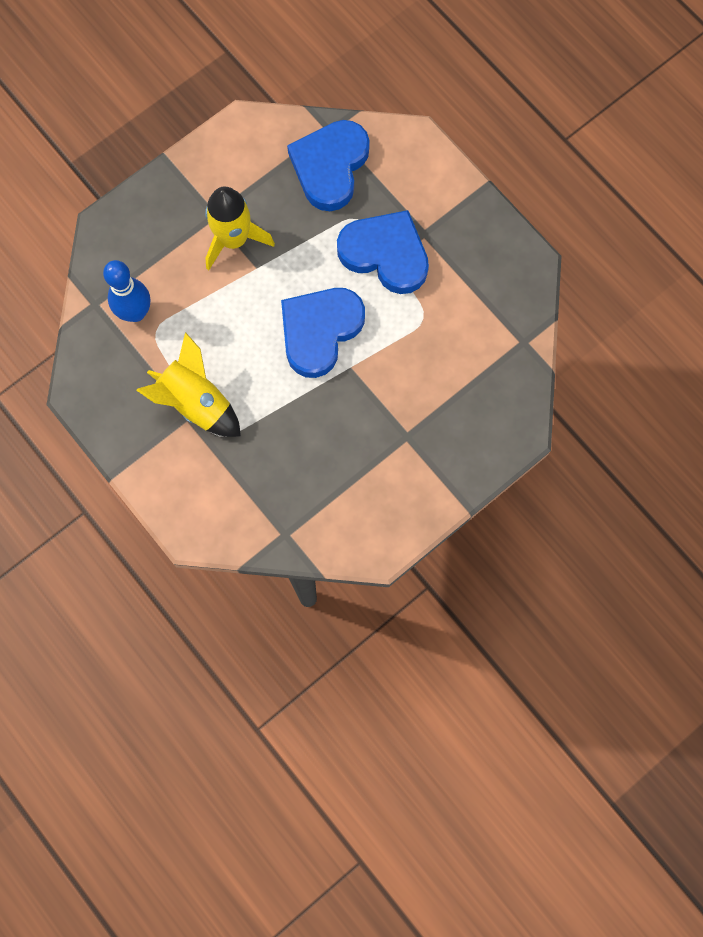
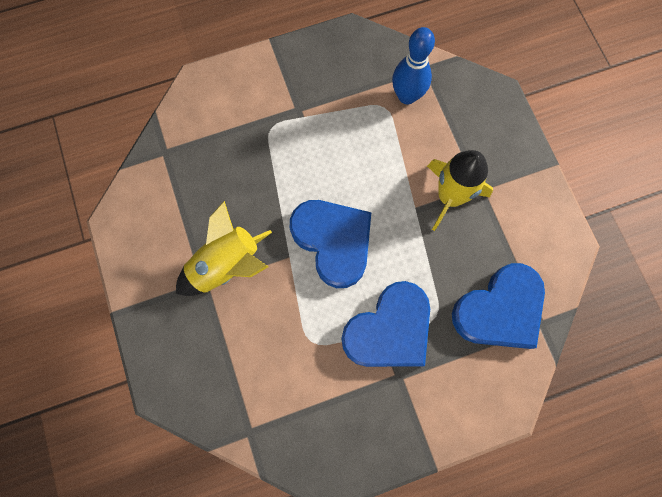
camera: 110 degrees right, 0 degrees up
yellow rocket [136,332,241,437] -> yellow rocket moved to [176,201,272,296]
blue heart [287,120,370,211] -> blue heart turned 105 degrees clockwise [452,263,545,349]

